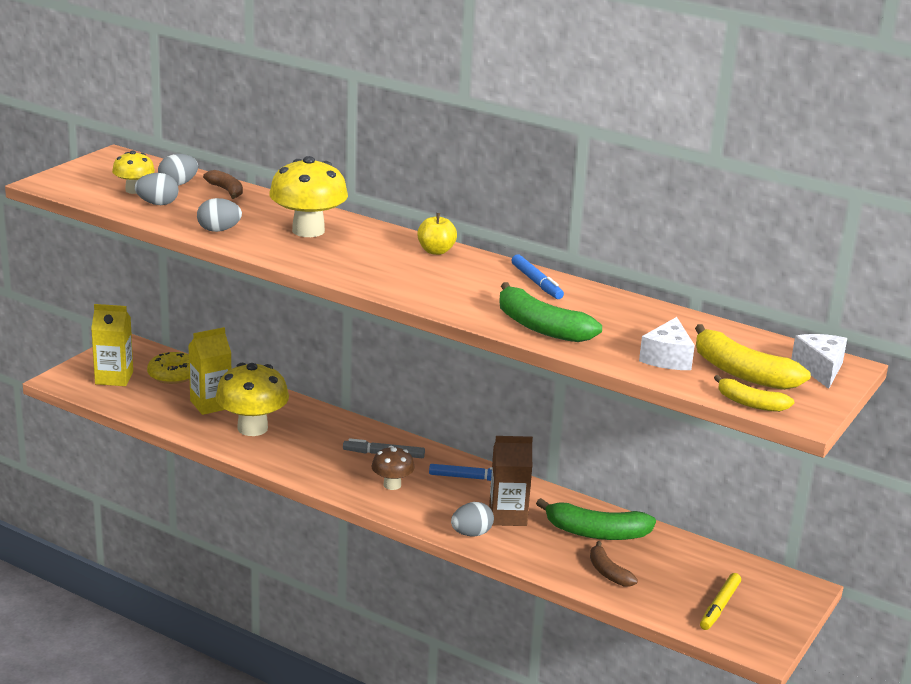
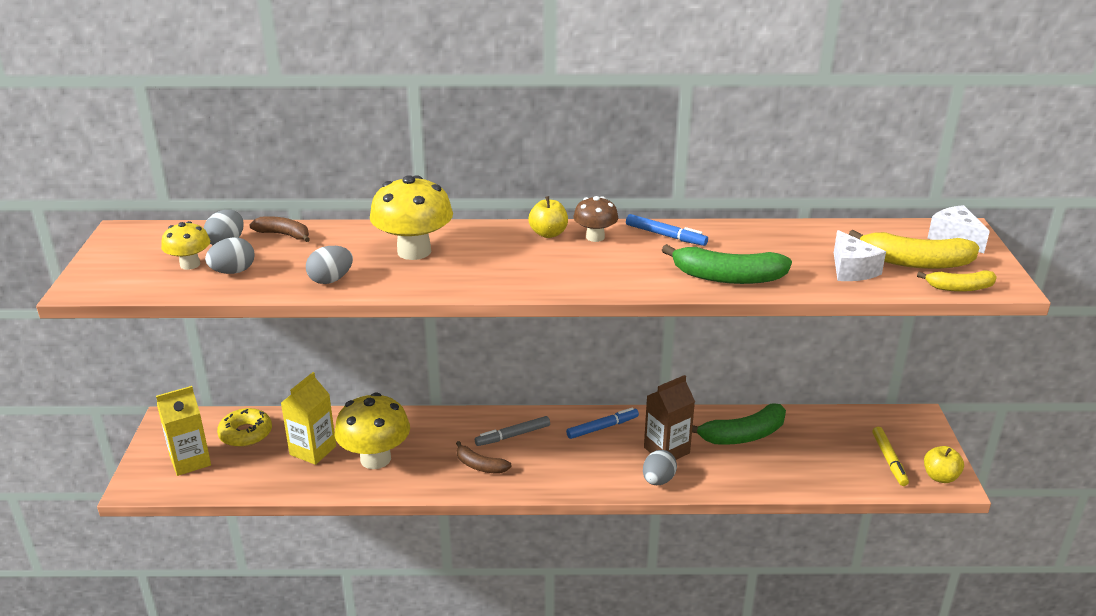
camera: 30 degrees left, 5 degrees up
brown mushroom [372,446,415,490] -> brown mushroom moved to [573,196,618,242]
brown banana [590,541,638,587] -> brown banana moved to [456,441,512,474]
none -> yellow apple [924,446,964,483]

